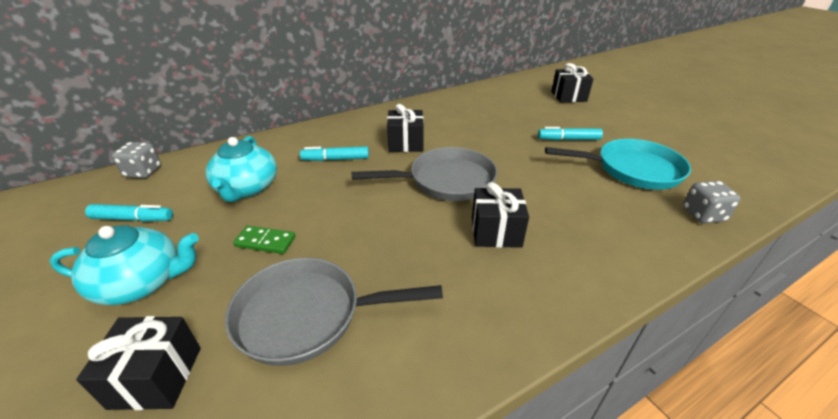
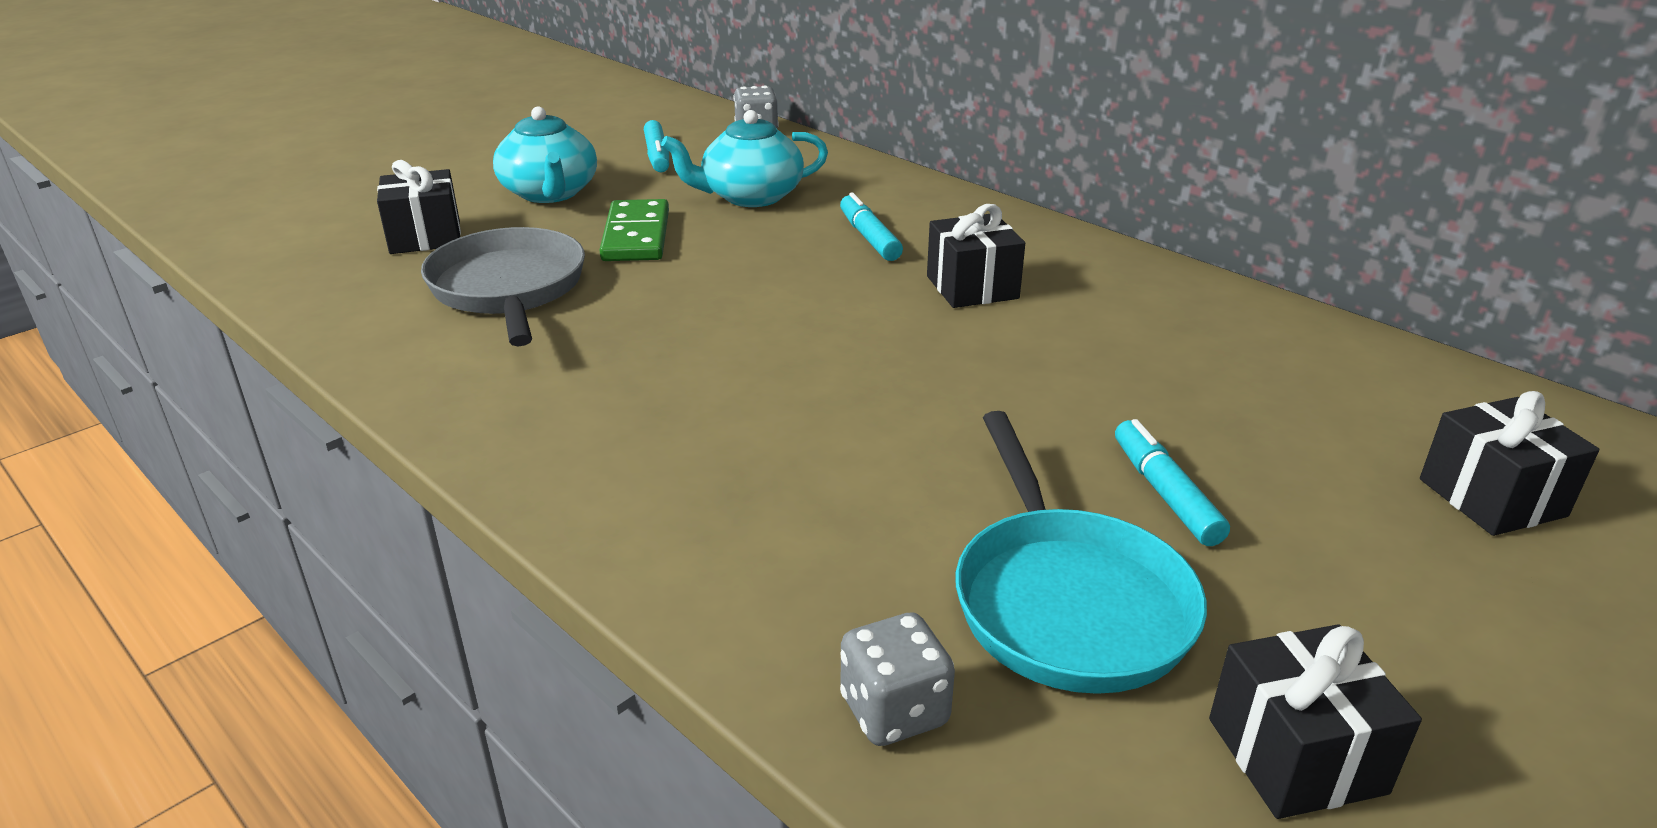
camera: 75 degrees right, 5 degrees down
green domino [233,226,295,254] -> green domino [600,199,669,261], size x1.55
grey pan [352,147,498,201] -> none
black gift [472,182,529,248] -> black gift moved to [1209,624,1422,819]

